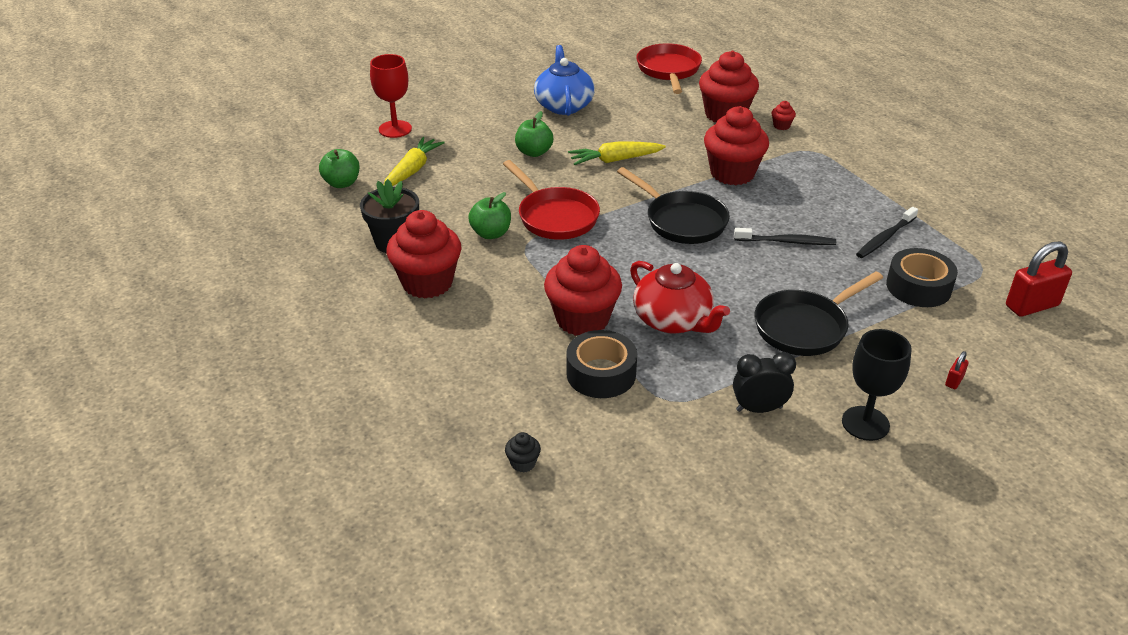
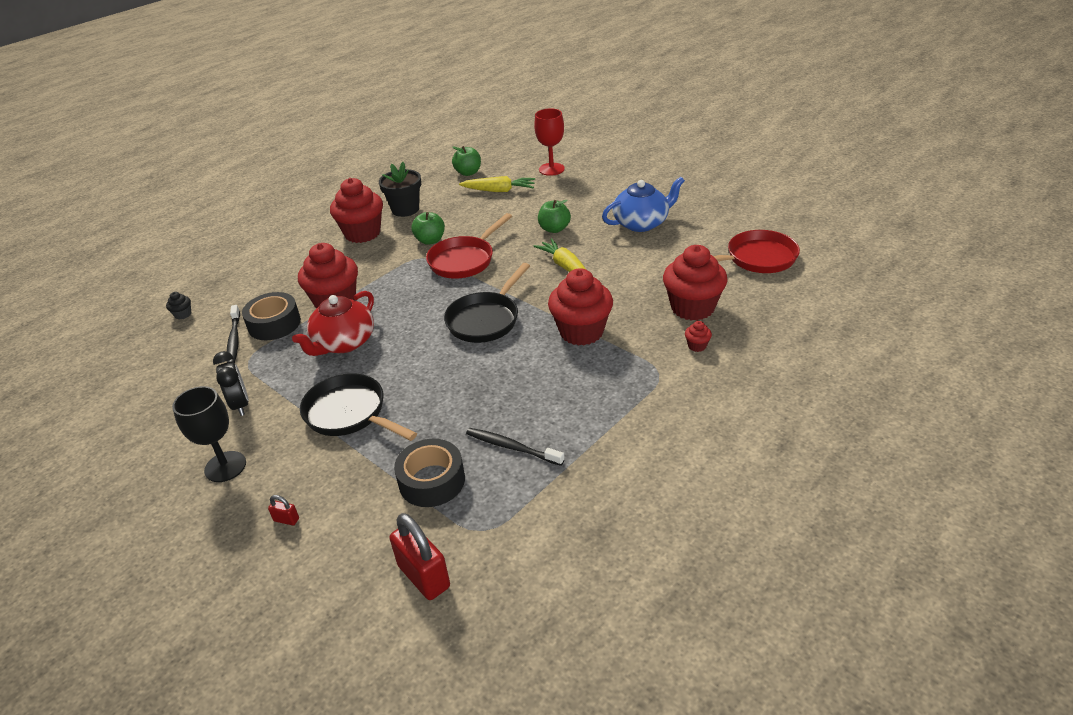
camera: 75 degrees right, 0 degrees up
black toothbrush [734,228,836,245] -> black toothbrush moved to [227,305,240,363]

